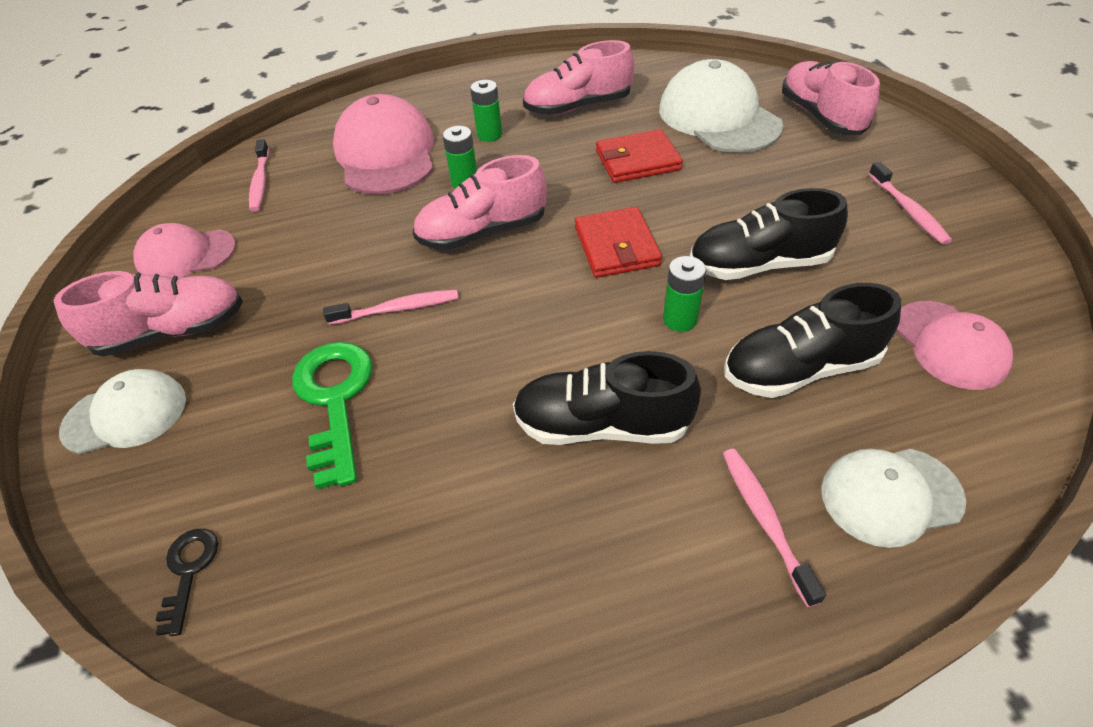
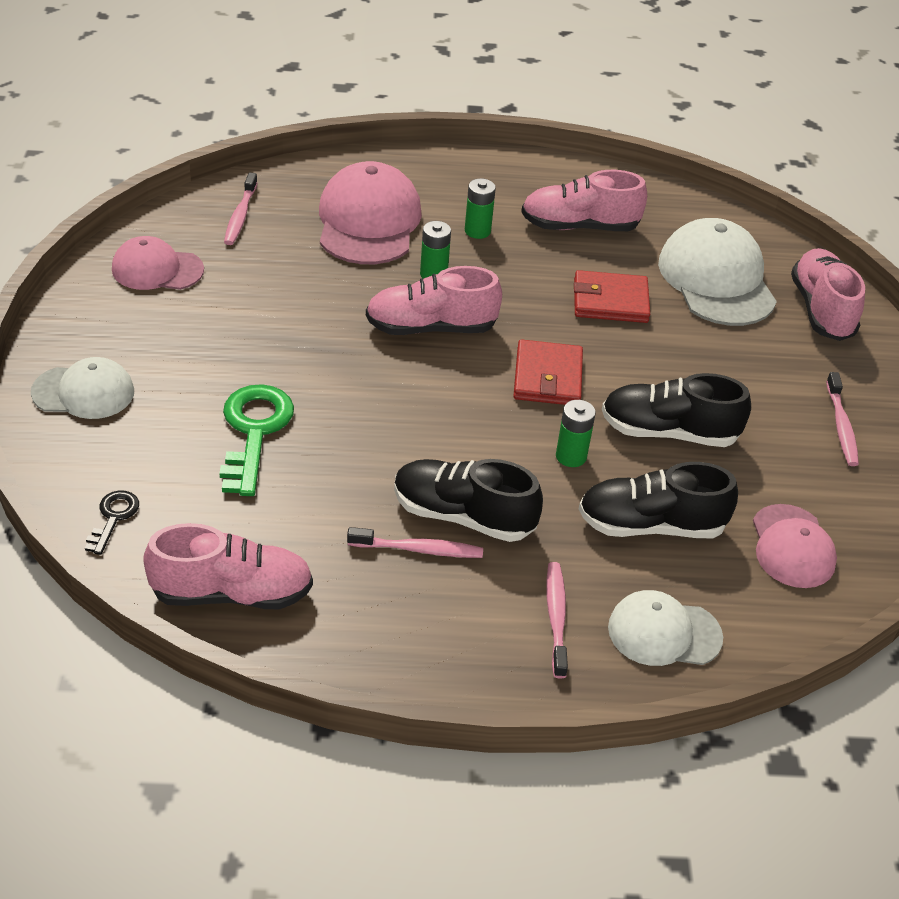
camera: 10 degrees right, 5 degrees down
pink shoe [53,271,243,357] -> pink shoe moved to [143,523,313,609]
pink toothbrush [323,289,459,325] -> pink toothbrush moved to [347,527,483,558]

